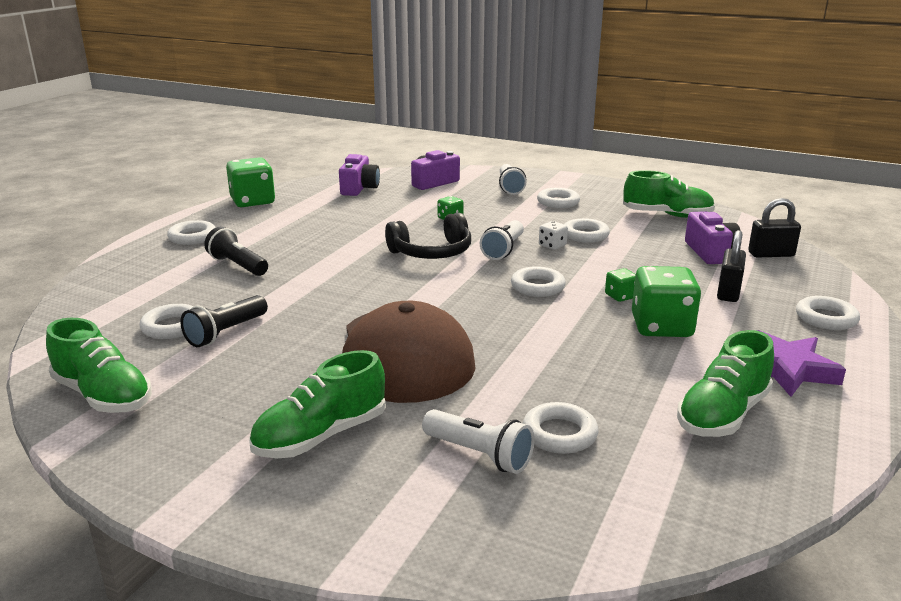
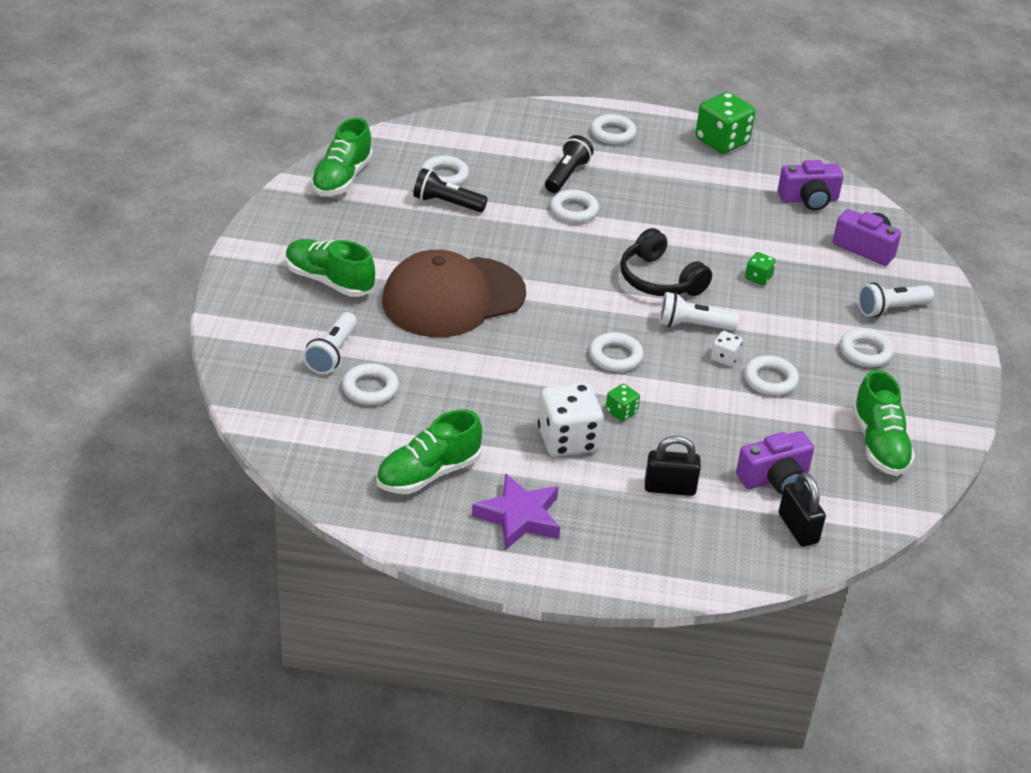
camera: 70 degrees right, 15 degrees up
green dice [632,266,701,337] -> white dice [537,383,603,457]
green shoe [677,330,774,437] -> green shoe turned 60 degrees counterclockwise [376,409,482,494]
white ring [796,296,860,330] -> white ring moved to [550,189,599,223]

